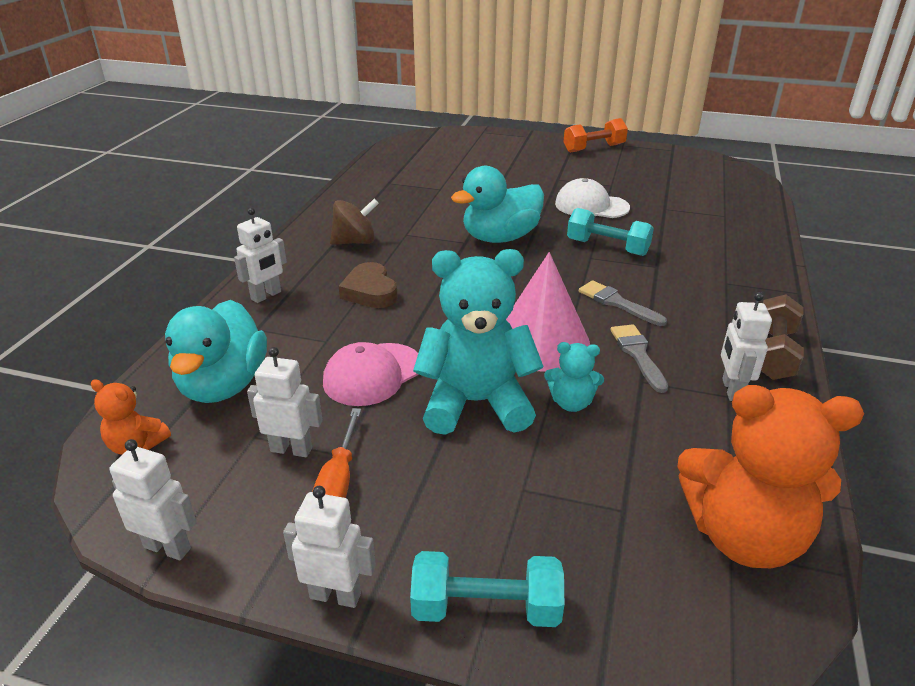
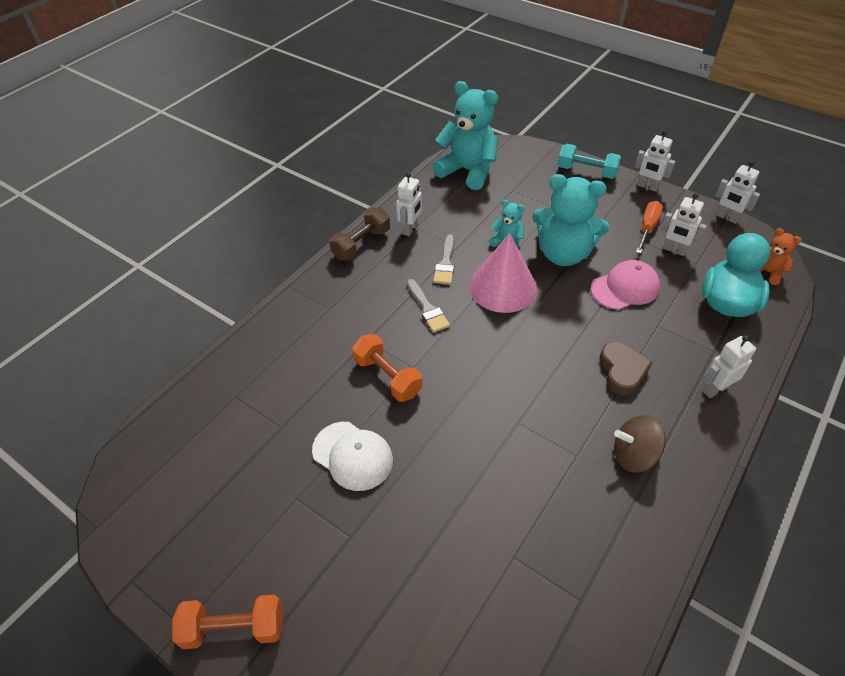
camera: 160 degrees left, 15 degrees up
turquoise duck [451,166,544,243] -> none
turquoise dumbbell [567,208,654,256] -> orange dumbbell [352,334,422,402]
orange teddy bear [677,385,864,568] -> turquoise teddy bear [433,81,498,190]

